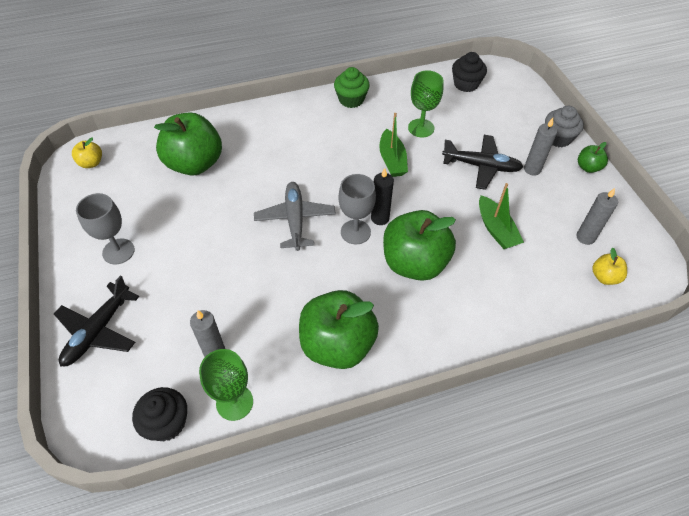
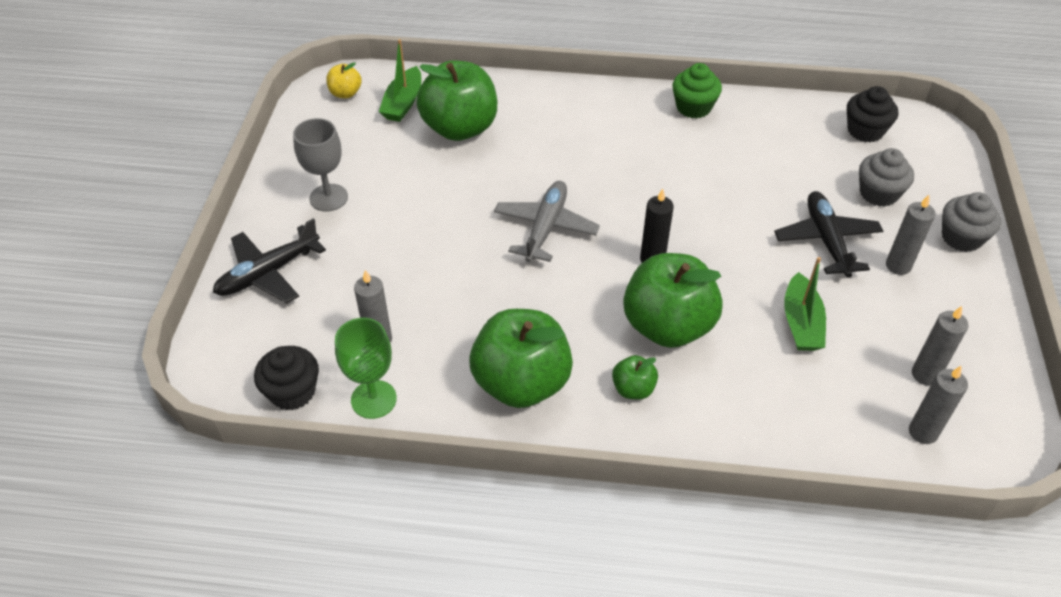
camera: 25 degrees right, 5 degrees down
grey goblet [338,174,376,245] -> none
green boat [379,113,408,177] -> green boat moved to [379,39,421,122]
green goblet [408,70,443,137] -> none
black plane [442,135,523,190] -> black plane turned 135 degrees counterclockwise [774,191,883,278]
green apple [578,142,608,173] -> green apple moved to [612,355,658,400]
yellow apple [592,248,627,285] -> grey candle [909,366,968,444]
none -> grey cupcake [859,148,914,207]

